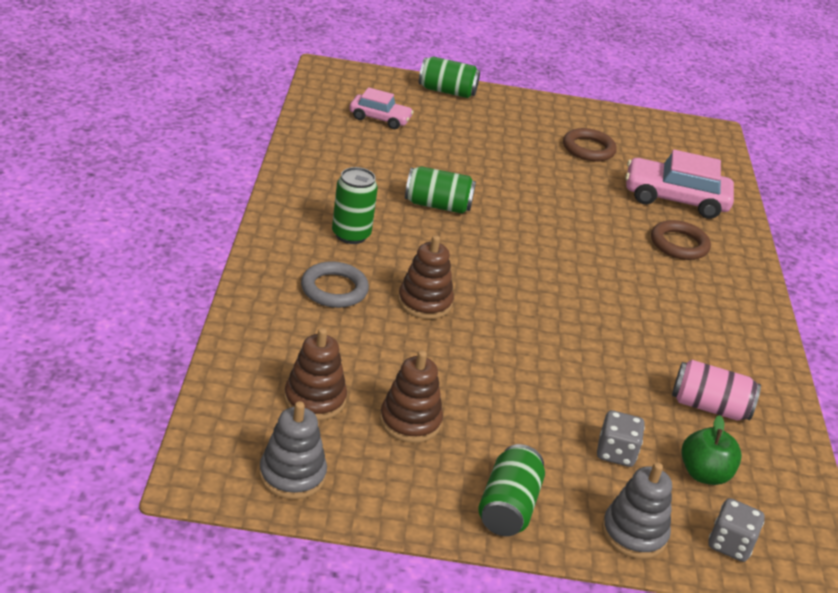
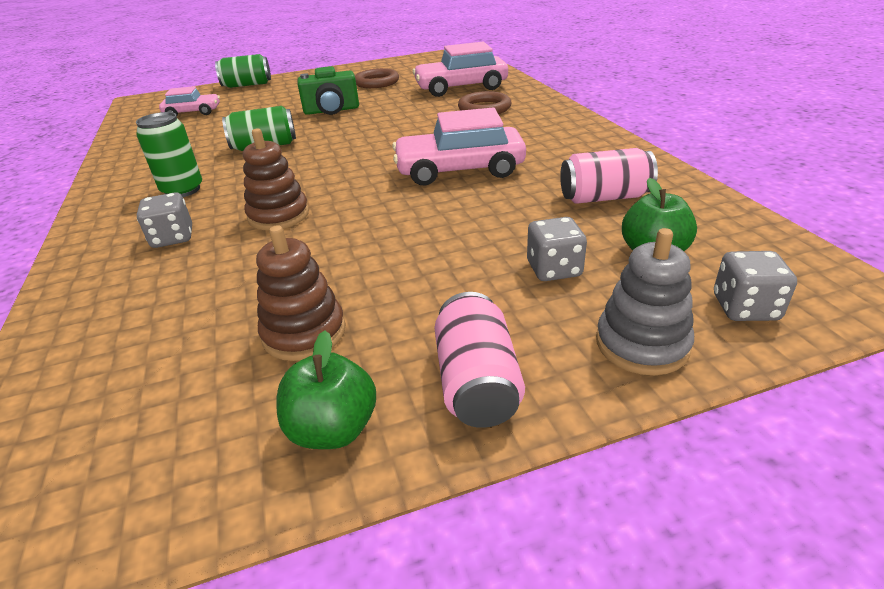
camera: 15 degrees left, 0 degrees up
grey stacking toy [259,401,327,499] -> none
brown stacking toy [284,328,347,420] -> none
grey ring [301,261,369,308] -> grey dice [137,193,192,248]
green can [478,444,545,536] -> pink can [434,292,525,428]
none -> green apple [276,331,376,449]
none -> green camera [298,66,359,115]
none -> pink car [392,108,526,186]

